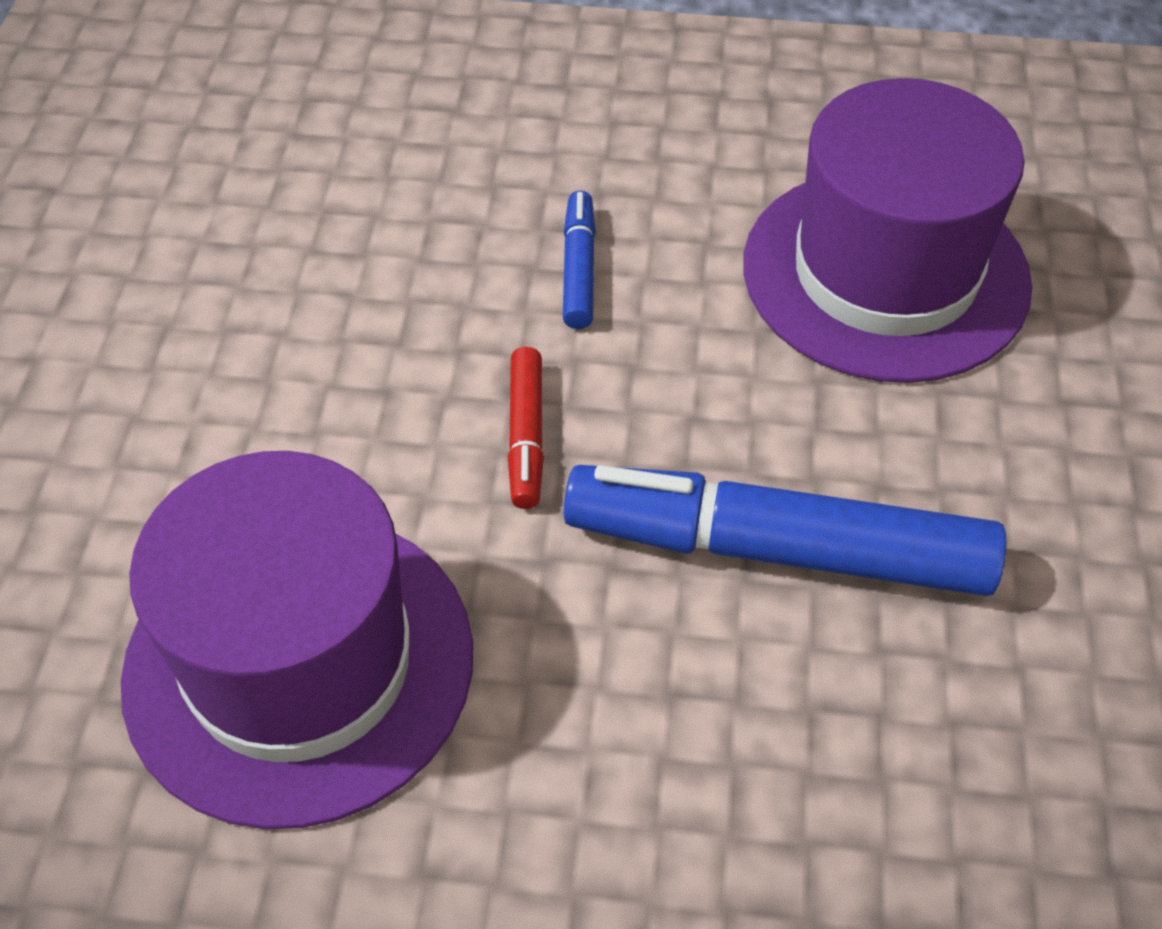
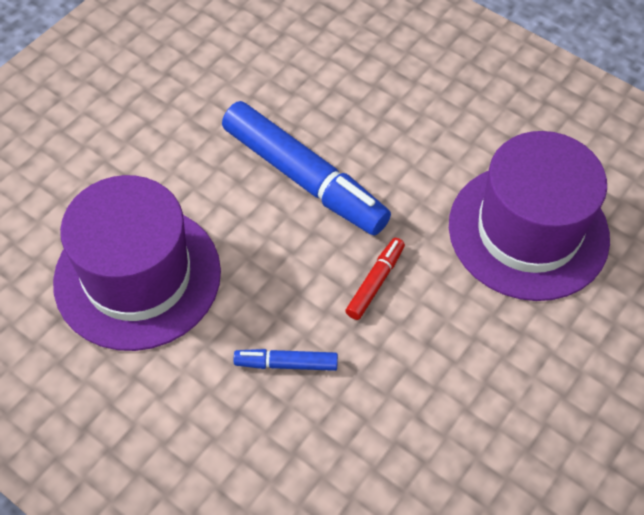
camera: 150 degrees left, 5 degrees up
blue marker [563,191,596,329] -> blue marker turned 60 degrees clockwise [234,349,338,371]

